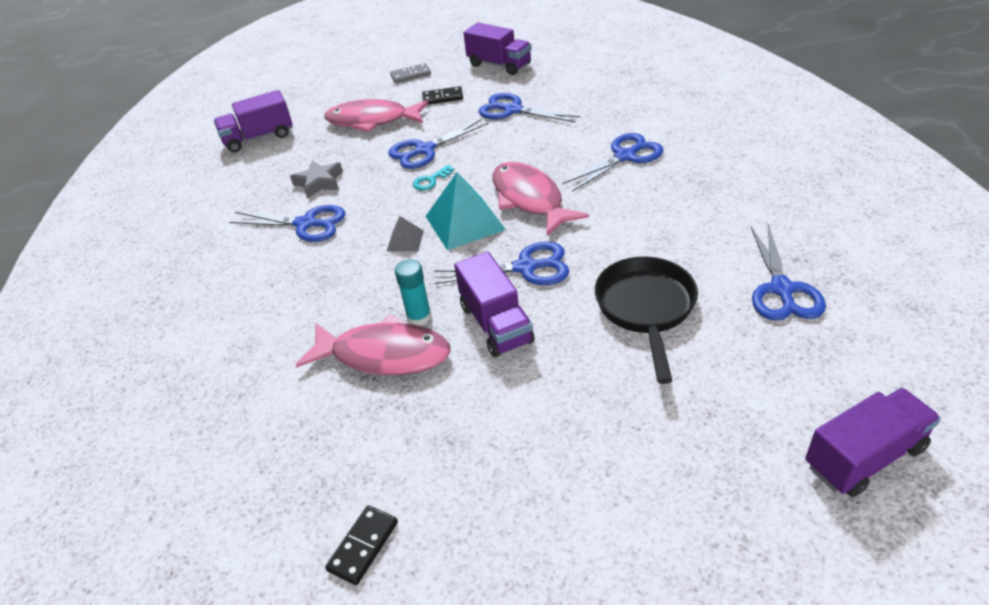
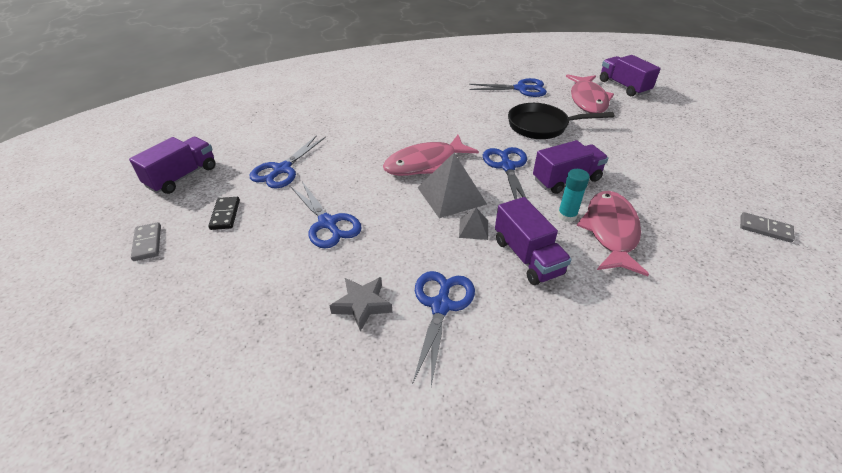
camera: 95 degrees left, 0 degrees up
purple truck [214,90,293,152] -> purple truck moved to [495,197,572,285]
pink fish [324,99,429,132] -> pink fish moved to [566,74,614,113]
black domino [325,505,398,585] -> grey domino [740,212,795,242]
turquoise key [413,165,454,191] -> none
turquoise pyramid [426,172,506,250] -> grey pyramid [417,153,487,218]
blue scissors [562,133,663,192] -> none

